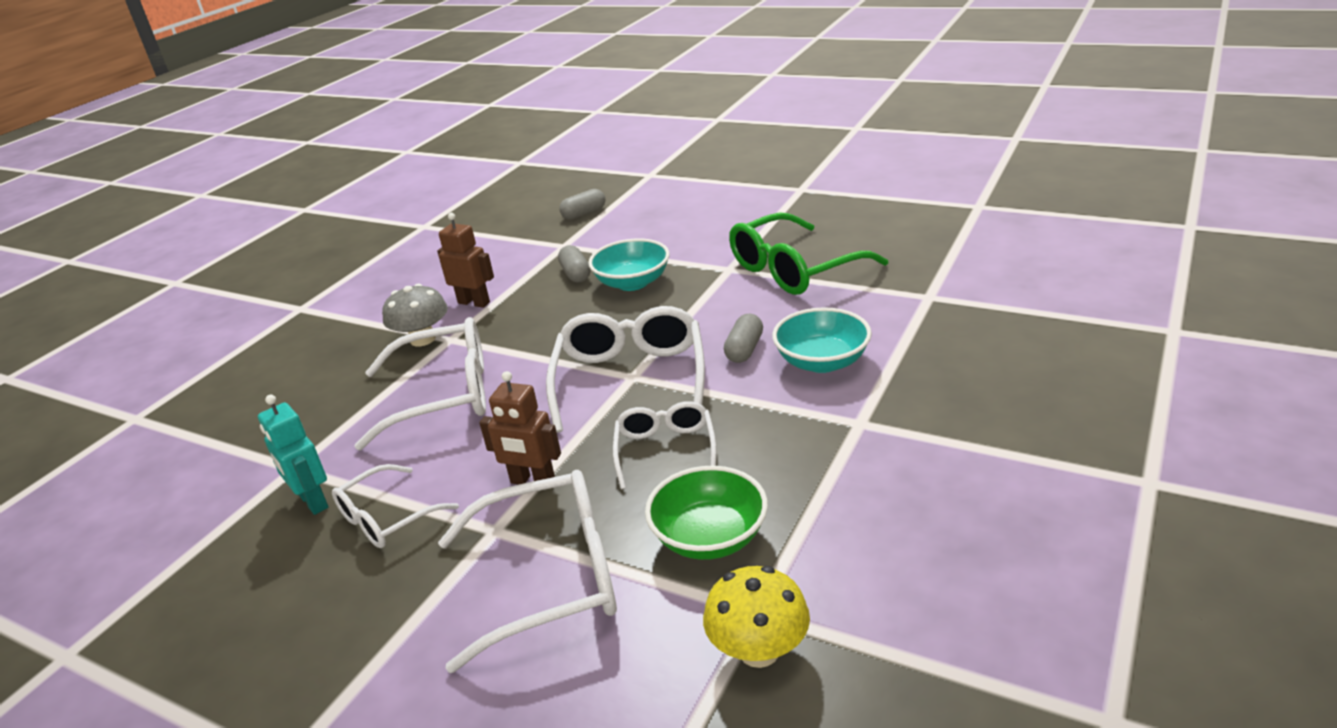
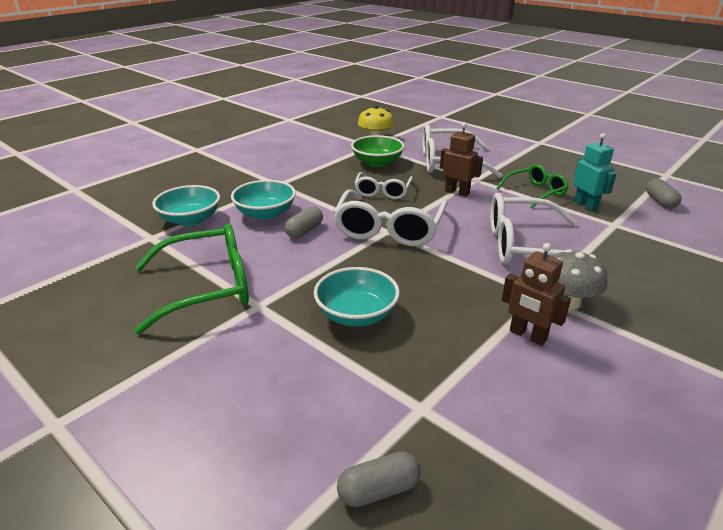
camera: 170 degrees left, 0 degrees up
white glasses [332,464,459,548] -> green glasses [497,164,568,208]
grey capsule [558,245,591,283] -> grey capsule moved to [646,179,681,209]
none -> turquoise bowl [152,185,220,226]

